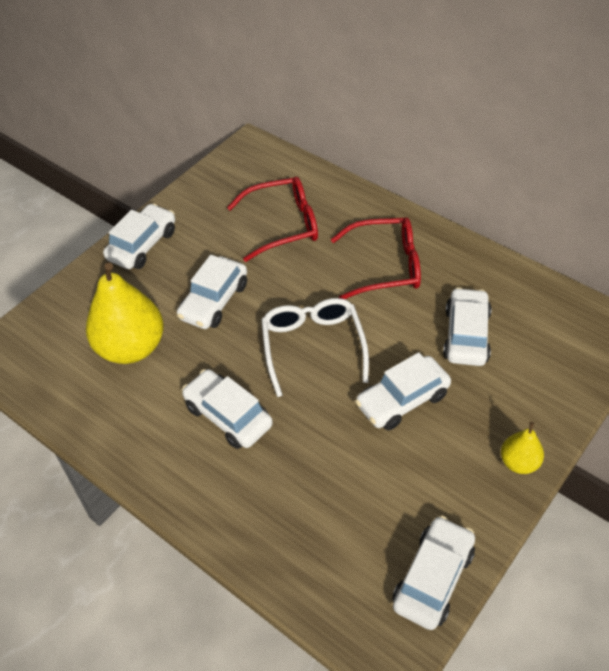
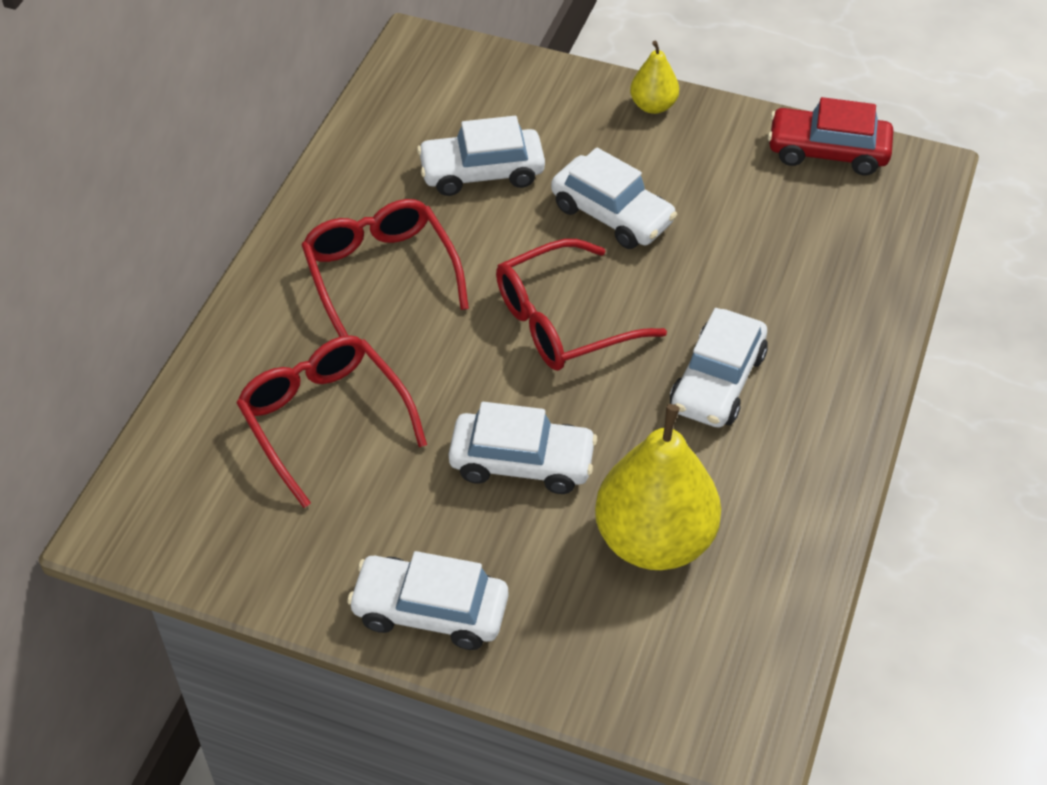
camera: 110 degrees left, 0 degrees up
white glasses [261,298,369,397] -> red glasses [496,239,667,371]
white car [392,516,475,630] -> red car [768,97,893,175]

